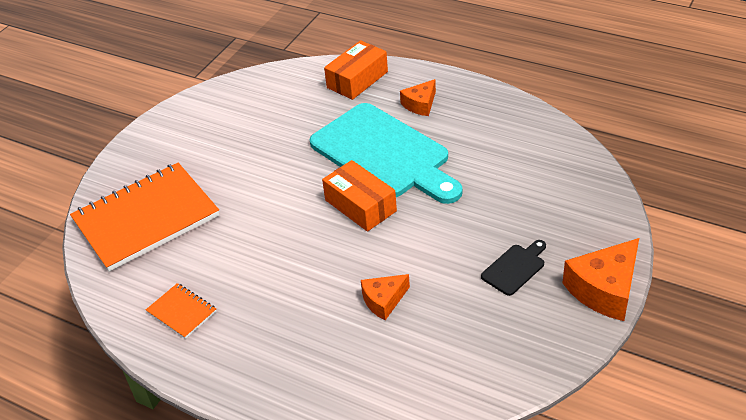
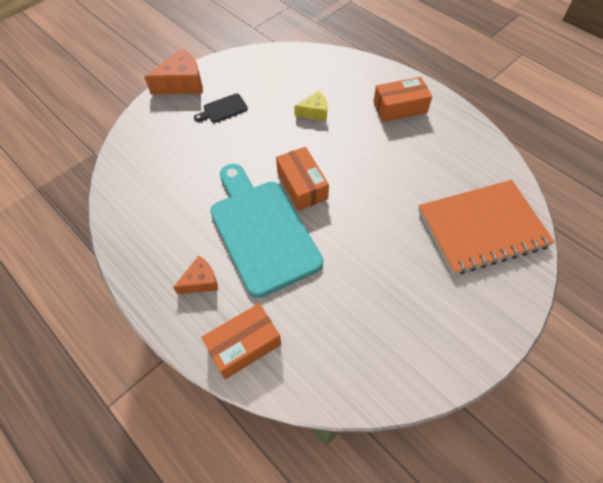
camera: 165 degrees left, 15 degrees up
orange notebook [146,283,216,339] -> none
orange cheese [361,274,410,320] -> yellow cheese [294,91,327,121]
none -> orange box [373,77,432,122]

